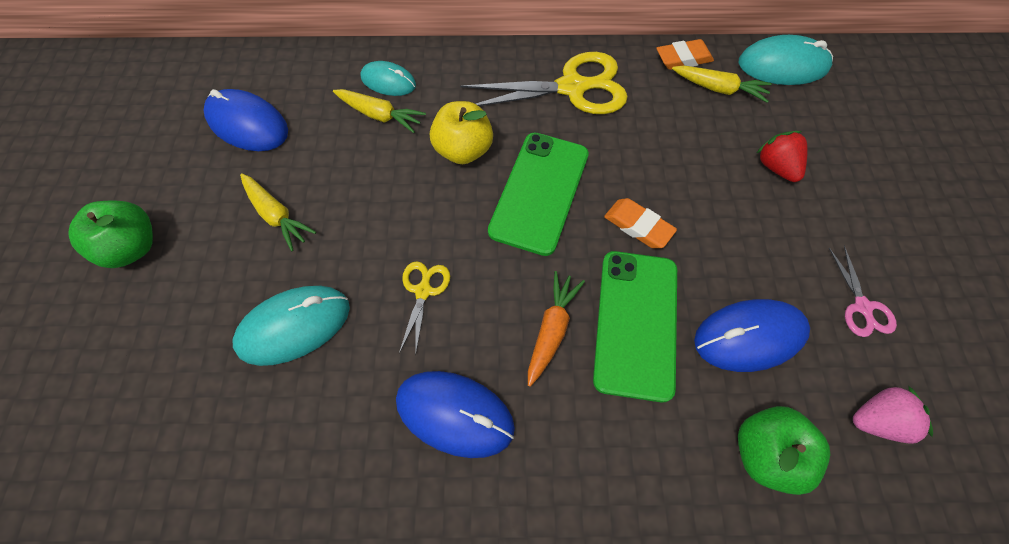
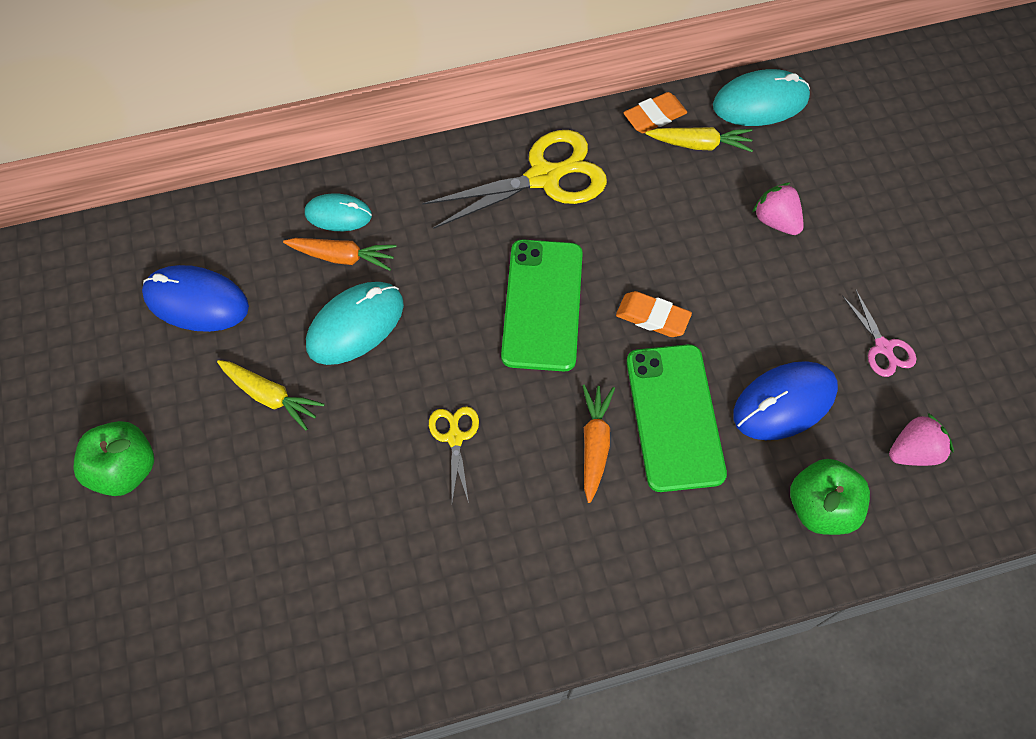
camera: 15 degrees left, 0 degrees up
turquoise mouse [232,286,350,366] -> turquoise mouse moved to [306,282,404,365]
yellow carrot [333,89,426,133] -> orange carrot [283,238,396,271]
blue mouse [396,371,515,458] -> none
yellow apple [430,101,493,164] -> none
red strawberry [757,131,808,182] -> pink strawberry [752,182,804,235]

